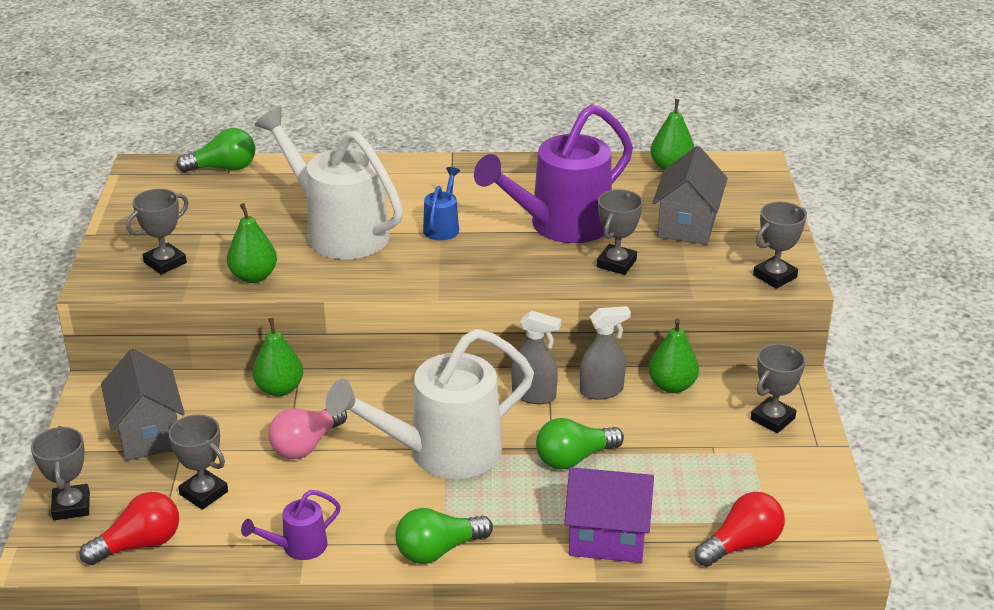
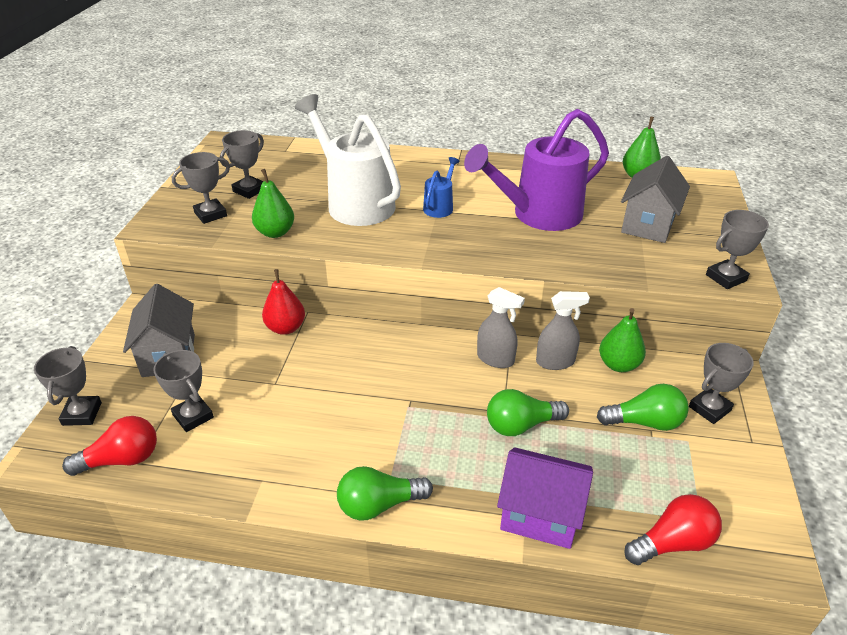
camera: 10 degrees right, 5 degrees up
green light bulb [176,128,255,173] -> green light bulb moved to [597,384,689,431]
purple watering can [241,490,341,560] -> none
green pear [252,318,303,396] -> red pear [262,269,305,335]
pink light bulb [268,408,347,459] -> none
white watering can [326,329,534,479] -> none
grey trophy [597,189,643,275] -> grey trophy moved to [220,130,264,199]

